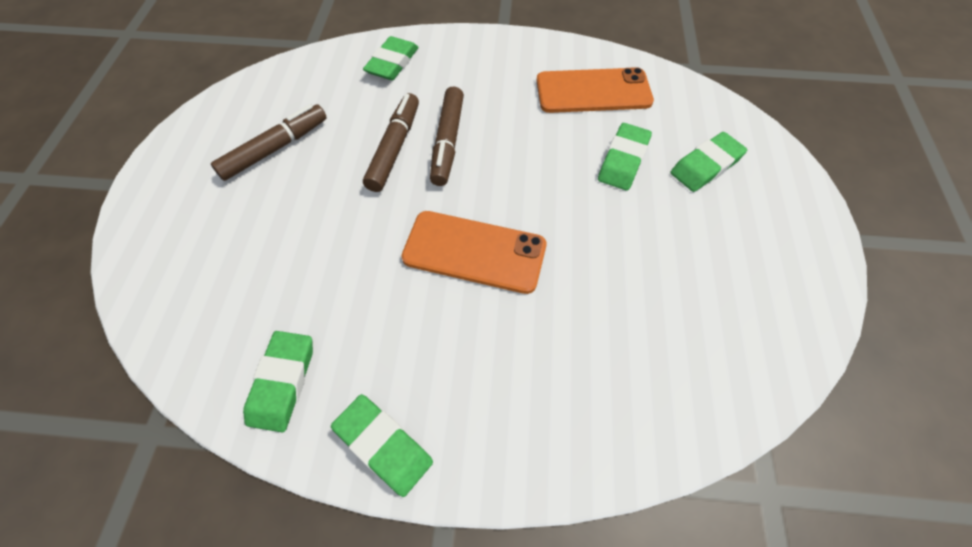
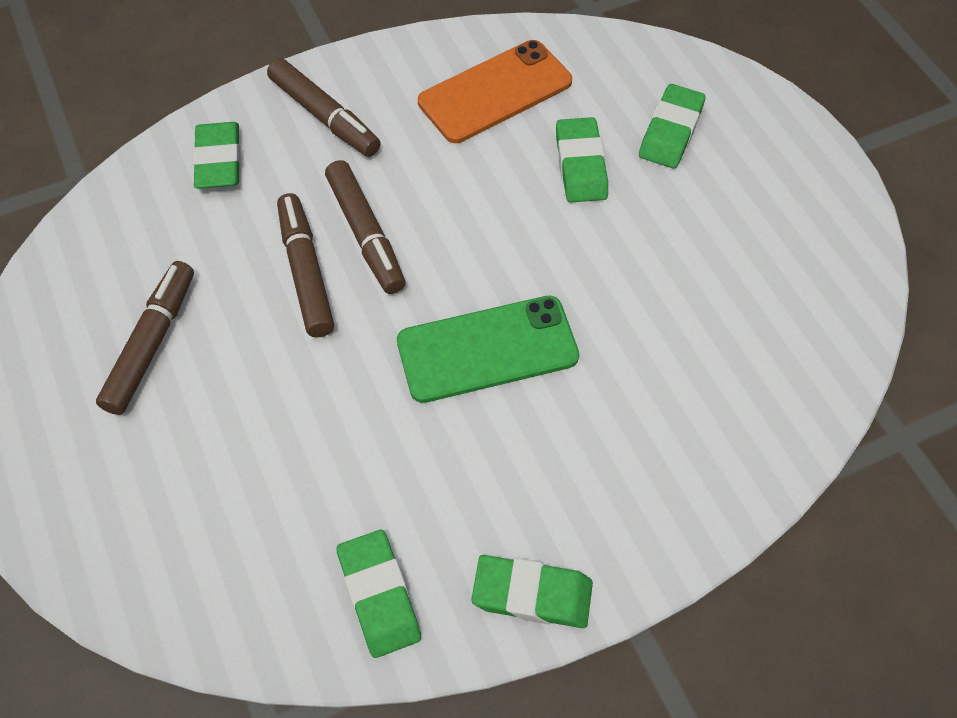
camera: 30 degrees left, 0 degrees up
orange phone [401,211,546,294] -> green phone [397,296,579,403]
none -> brown marker [267,58,381,157]

